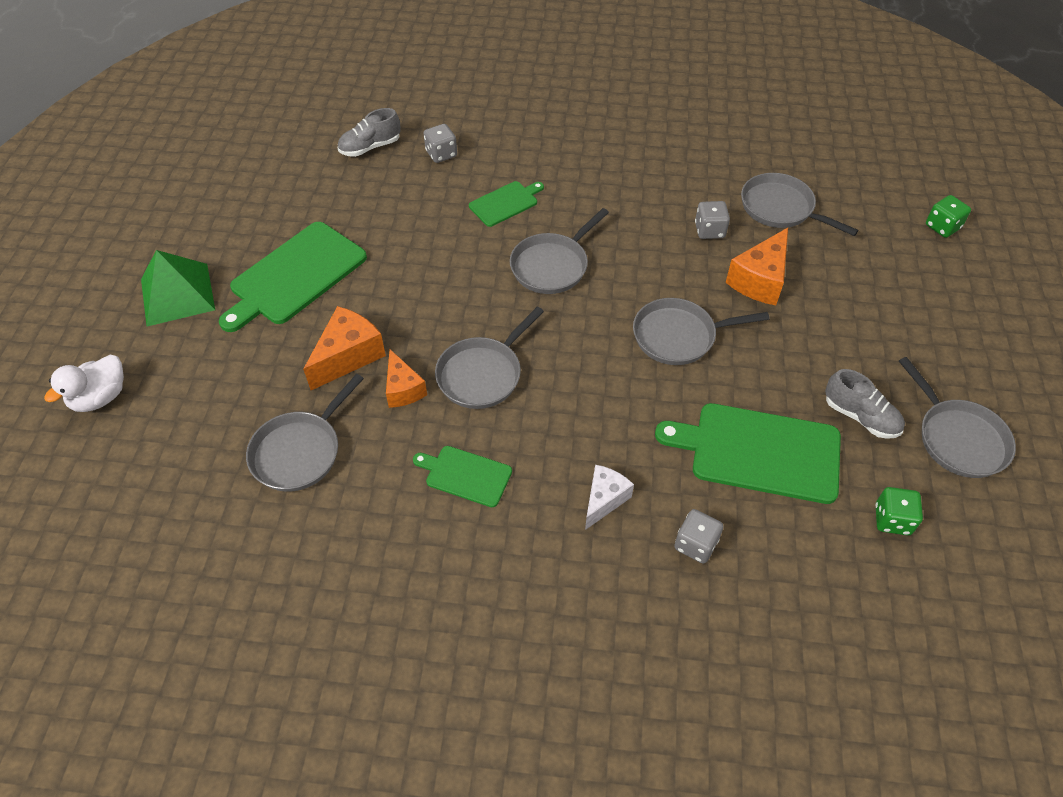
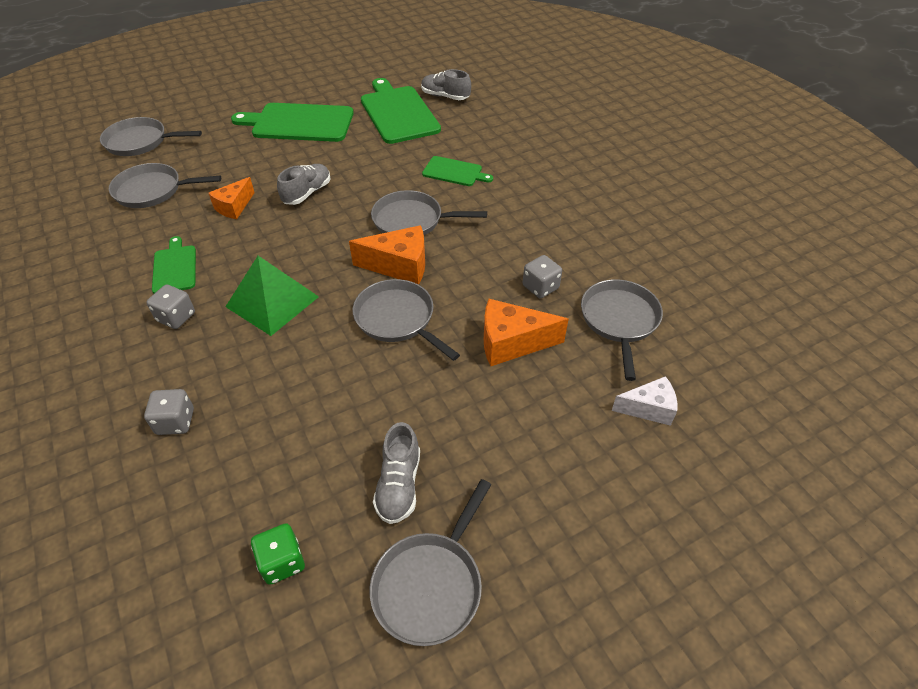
camera: 55 degrees right, 5 degrees down
white duck [44,355,124,412] -> none
green pyramid [141,250,215,326] -> green pyramid moved to [225,256,319,336]
orange cheese [303,306,386,390] -> orange cheese moved to [349,225,425,285]
grey dice [423,124,457,163] -> grey dice moved to [146,284,195,329]
grey pan [435,307,544,409] -> grey pan moved to [100,117,202,156]
white cheese [585,464,634,530] -> white cheese moved to [612,376,678,426]
green cutting board [655,403,841,504] -> green cutting board moved to [361,78,441,144]
green dice [926,195,971,238] -> none
none -> grey shoe [277,164,330,205]

